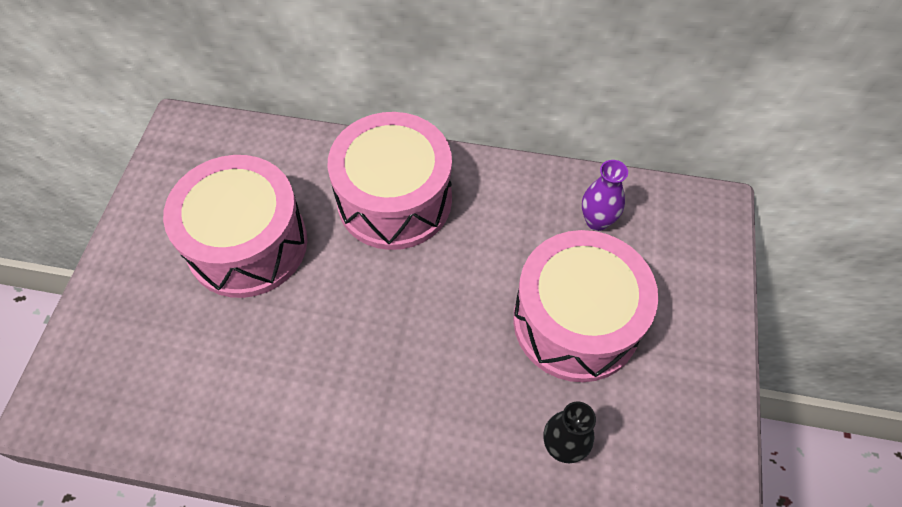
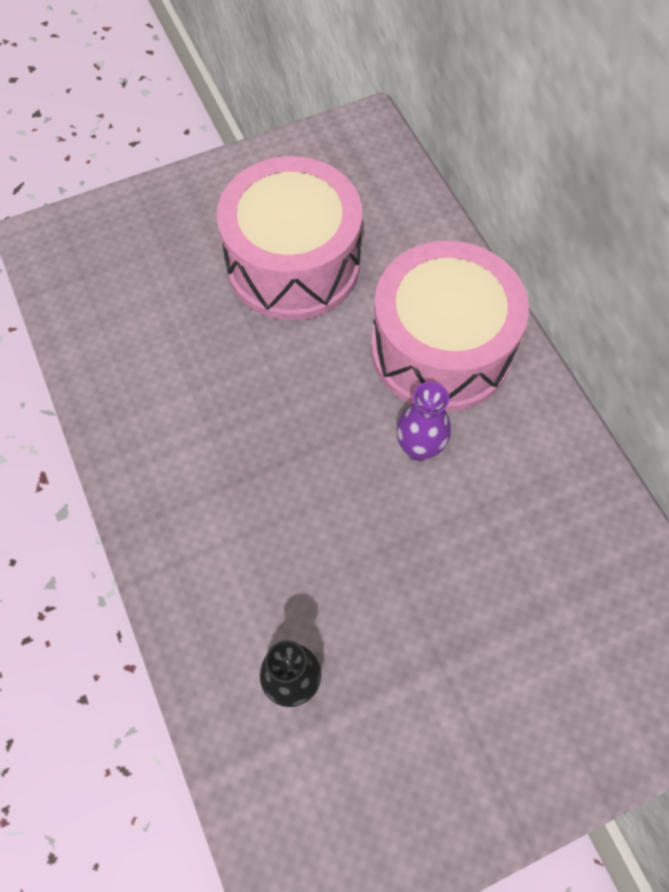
camera: 55 degrees right, 5 degrees up
pink drum [513,230,658,382] -> none
purple vase [582,160,628,231] -> purple vase moved to [396,382,451,461]

